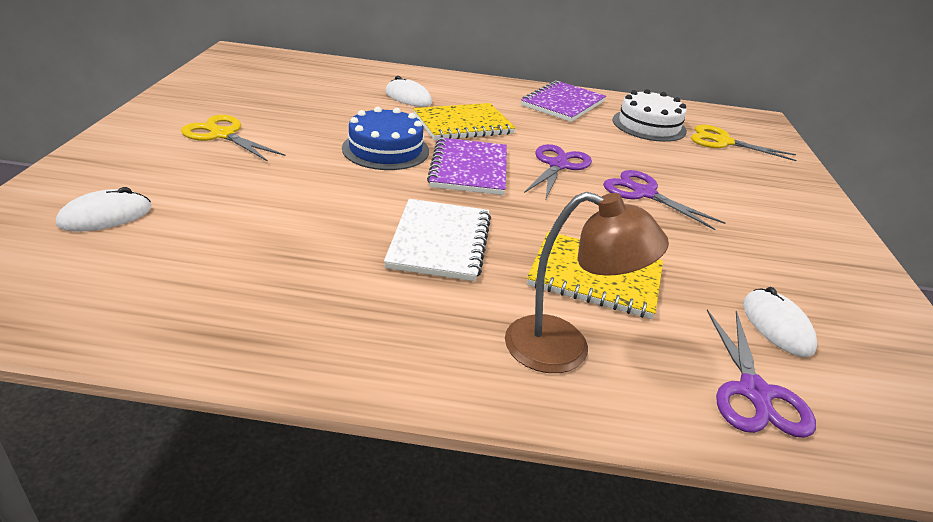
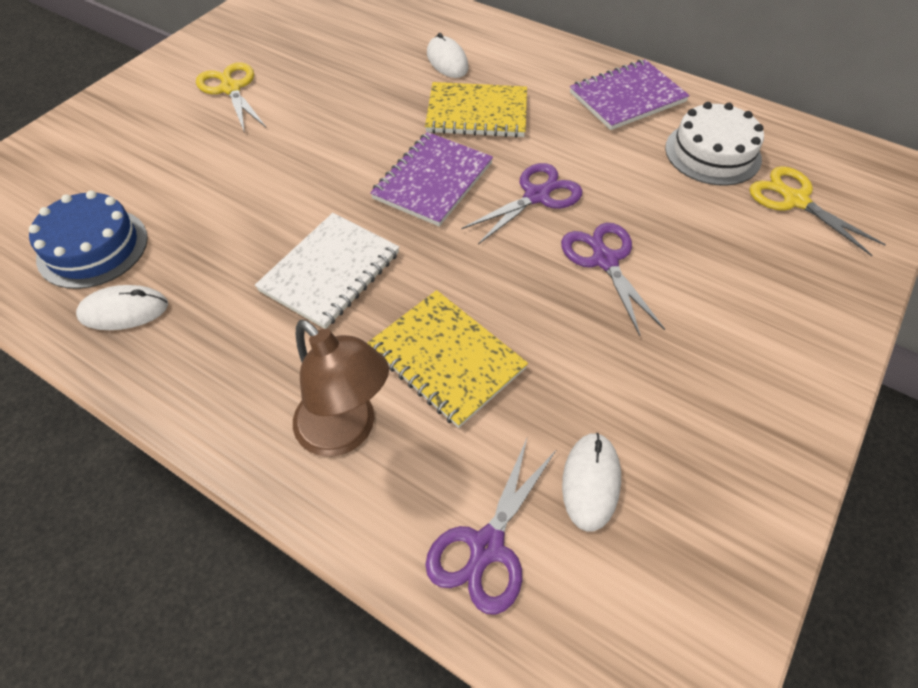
camera: 30 degrees right, 20 degrees up
white mouse [56,187,151,232] -> white mouse moved to [76,285,168,330]
blue cake [342,107,429,170] -> blue cake moved to [29,191,148,289]

